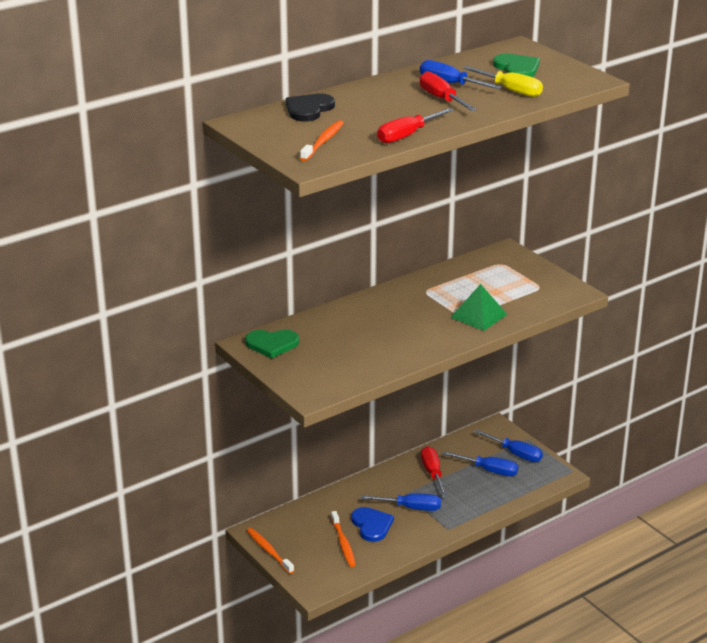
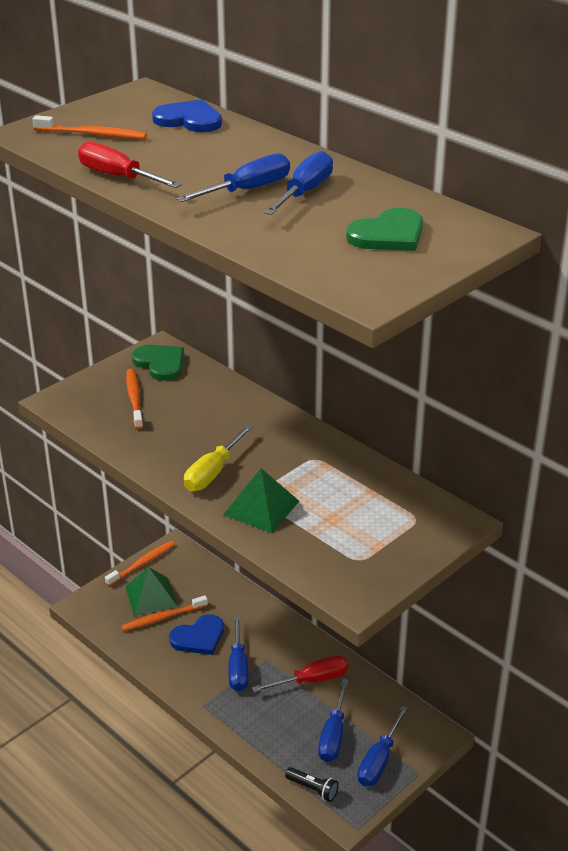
camera: 80 degrees right, 5 degrees up
green heart [245,330,299,359] -> green heart turned 150 degrees clockwise [132,345,184,381]
black heart [286,94,335,121] -> blue heart [152,99,222,132]
red screwdriver [419,71,477,111] -> blue screwdriver [176,153,290,202]
yellow screwdriver [463,66,543,97] -> yellow screwdriver moved to [184,425,253,491]
none -> green pyramid [125,567,178,616]
none -> orange toothbrush [126,369,143,429]
none -> black flashlight [285,767,339,802]

